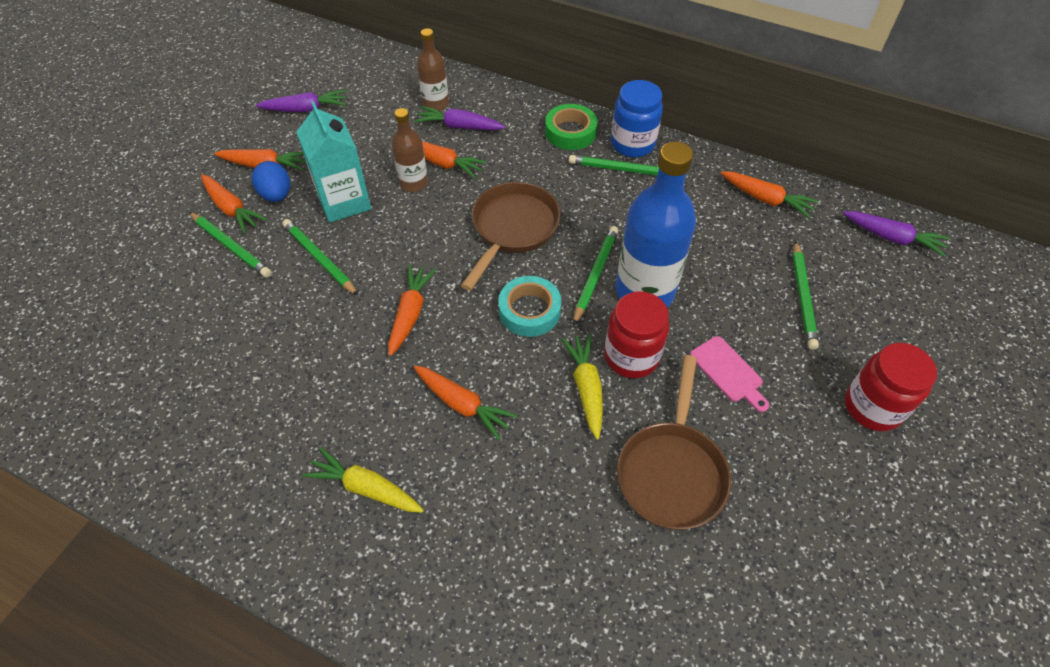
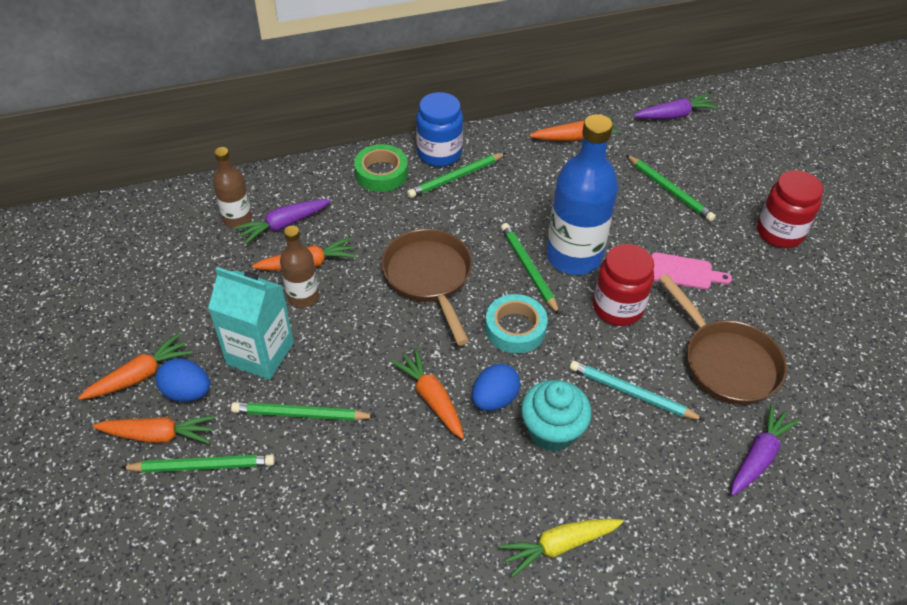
camera: 45 degrees left, 5 degrees down
purple carrot [256,90,346,112] -> purple carrot moved to [730,404,800,496]
orange carrot [414,366,518,440] -> turquoise cupcake [521,380,591,452]
yellow carrot [561,334,603,440] -> none
none -> blue egg [472,364,521,411]
none -> turquoise pencil [570,361,705,421]

